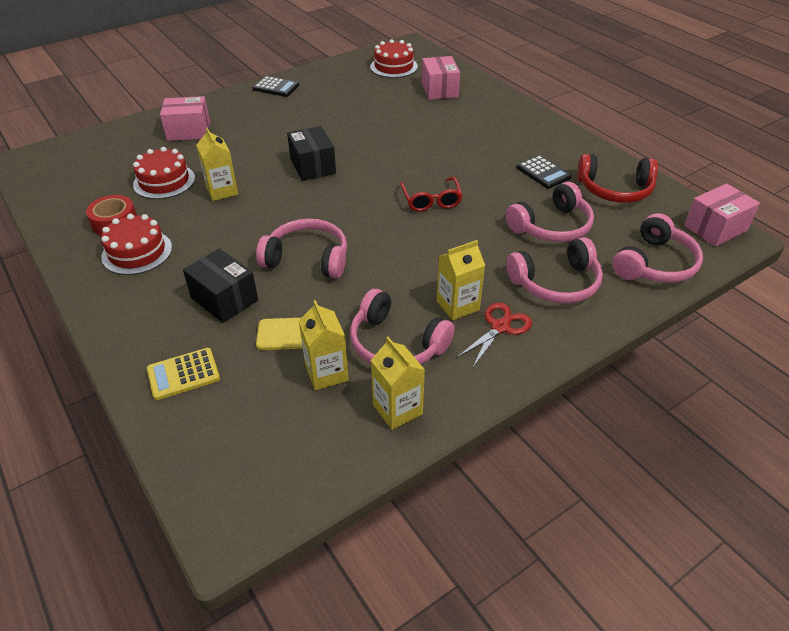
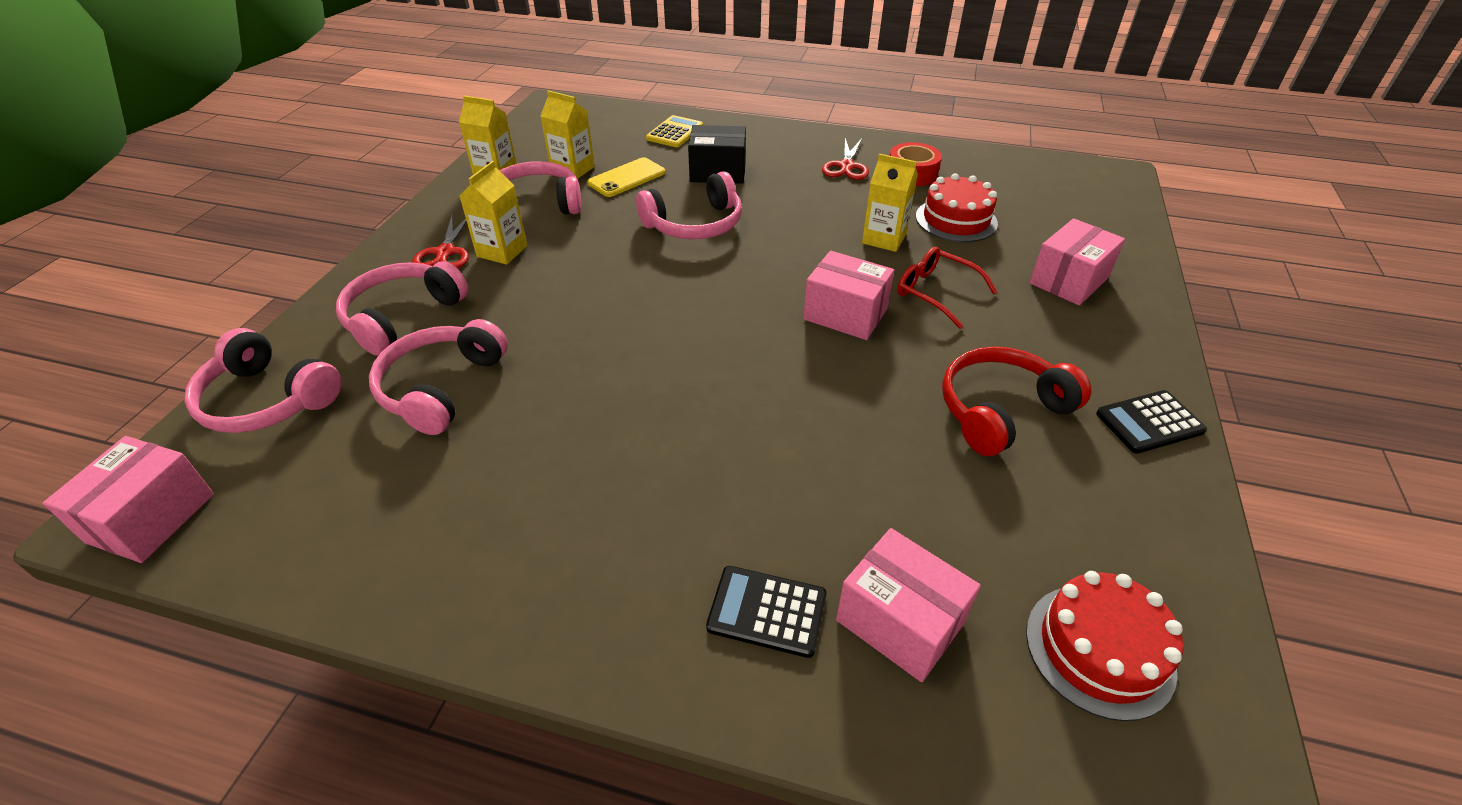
camera: 140 degrees right, 0 degrees up
red cake [101,214,172,275] -> red scissors [822,138,869,180]
black box [287,126,336,181] -> pink box [803,251,894,340]
red glasses [400,177,463,212] -> red glasses moved to [897,247,997,329]
black calculator [516,155,571,189] -> black calculator moved to [706,566,827,658]
red headphones [577,154,658,203] -> red headphones moved to [942,346,1091,456]
pink headphones [612,213,703,283] -> pink headphones turned 60 degrees counterclockwise [184,328,342,433]

